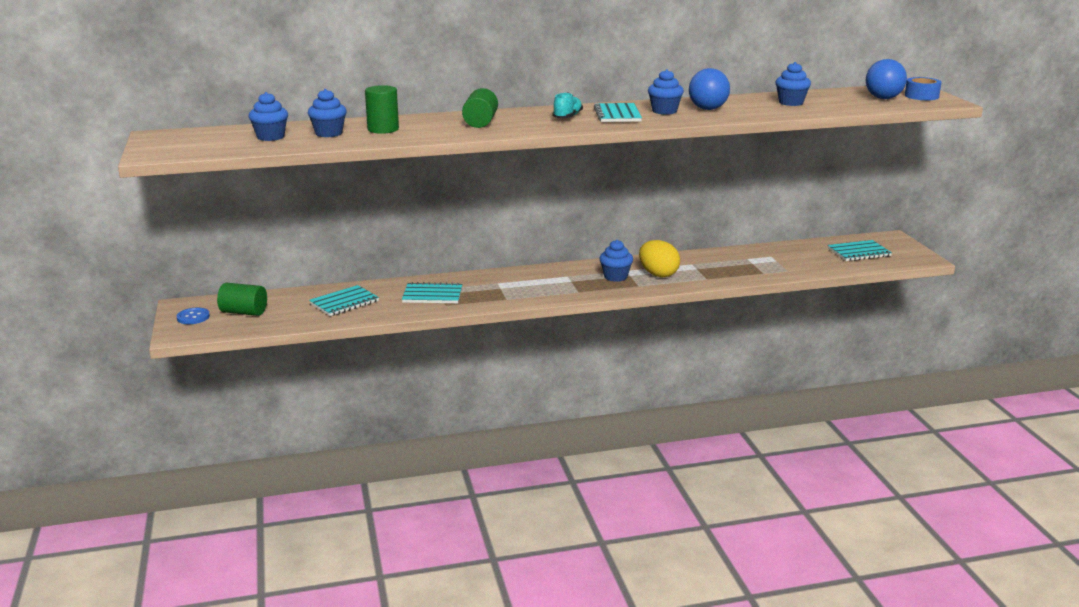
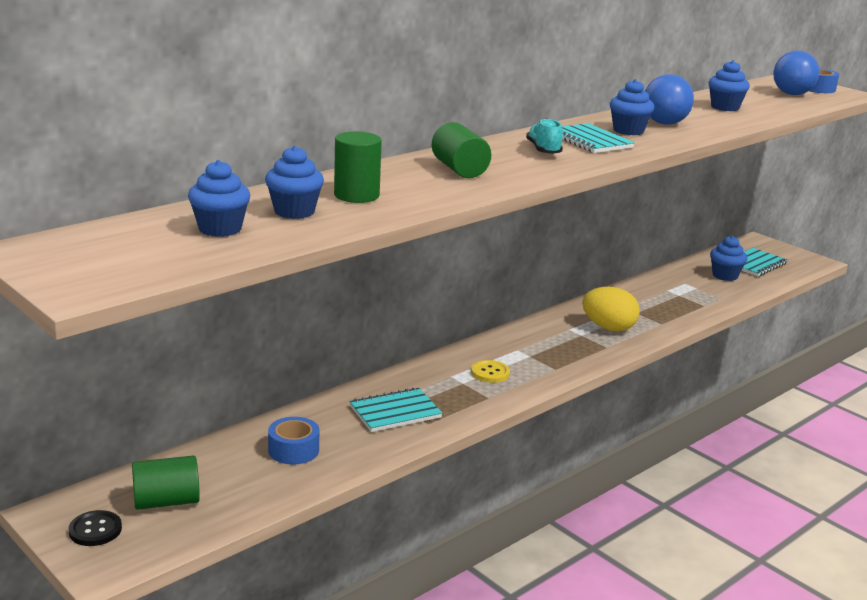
camera: 30 degrees left, 0 degrees up
blue button [177,308,210,324] -> black button [68,510,122,546]
turquoise notebook [309,285,379,316] -> blue tape [268,417,319,464]
blue cupcake [599,240,633,282] -> blue cupcake moved to [710,236,747,281]
none -> yellow button [471,360,510,383]

